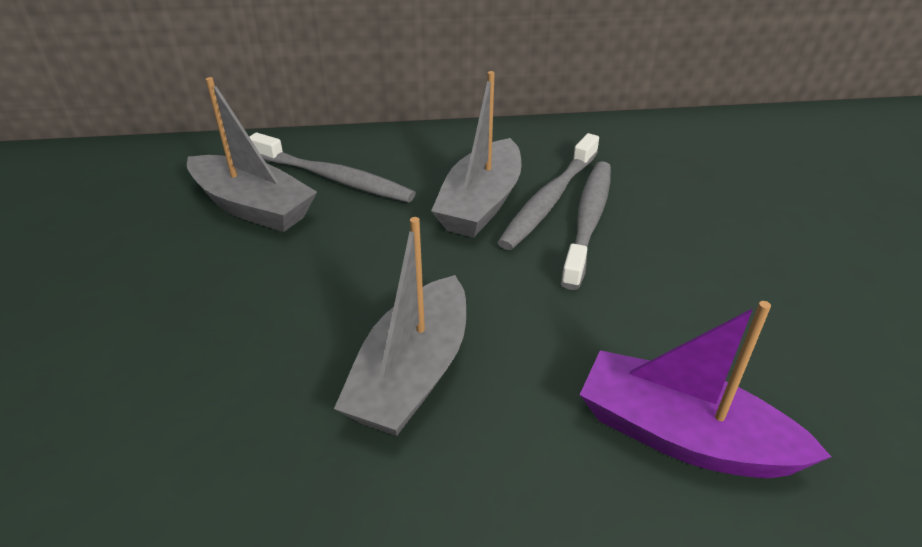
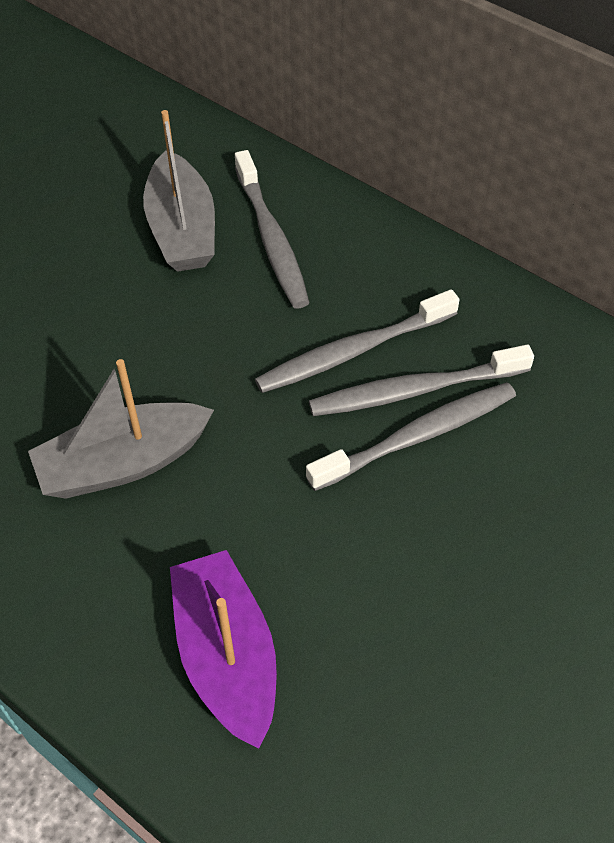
camera: 45 degrees right, 15 degrees up
grey boat [431,71,522,238] -> grey toothbrush [255,289,459,393]

